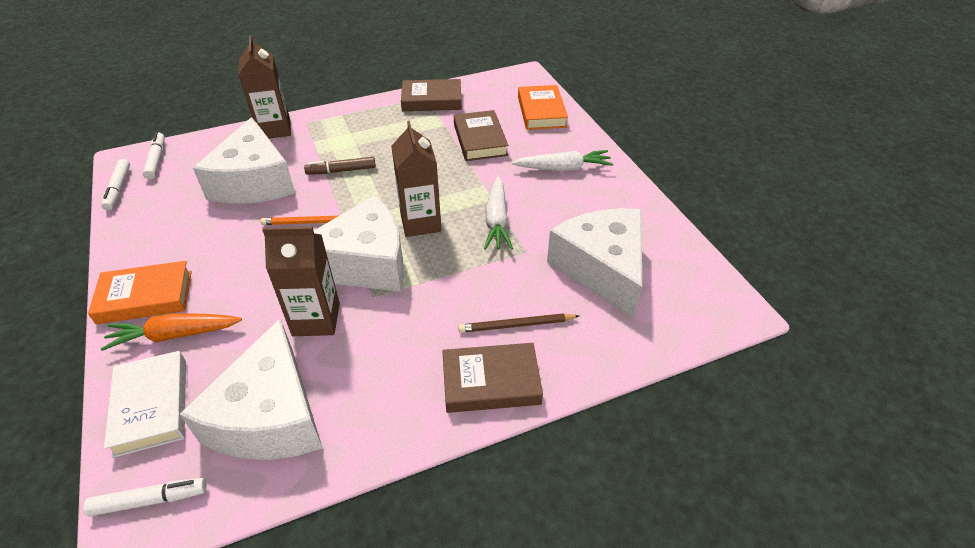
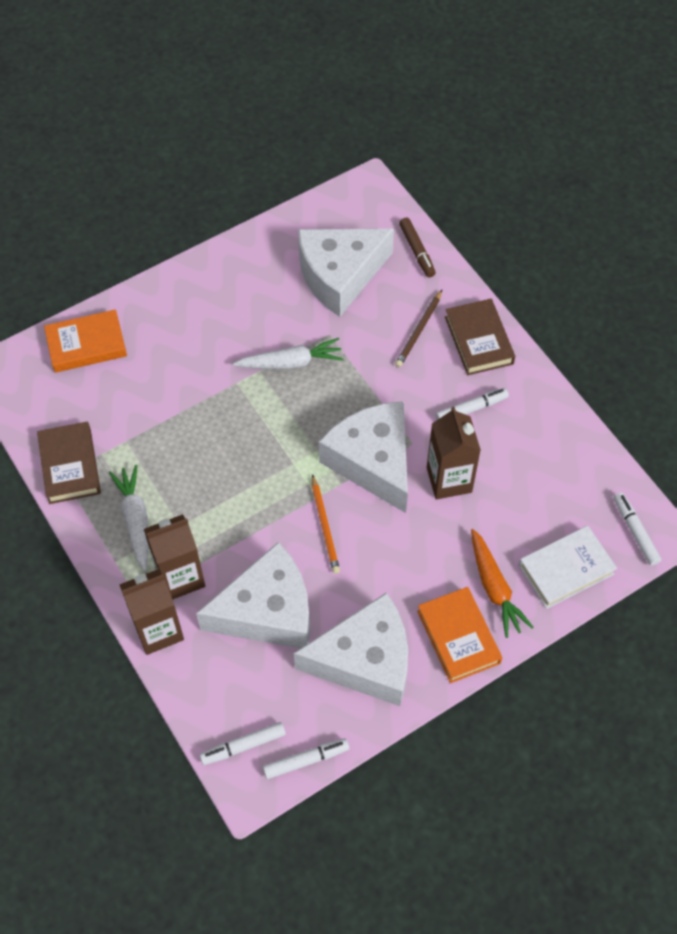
camera: 100 degrees left, 15 degrees up
white cheese [180,319,322,460] -> white cheese moved to [294,592,408,706]
brown marker [304,157,376,175] -> brown marker moved to [399,217,436,278]
brown carton [391,121,442,237] -> brown carton moved to [144,514,205,600]
brown book [454,110,508,161] -> none
brown pencil [458,313,579,333] -> brown pencil turned 45 degrees clockwise [395,290,442,367]
white carrot [512,150,613,171] -> white carrot moved to [109,465,148,571]
none -> white marker [436,388,509,420]

